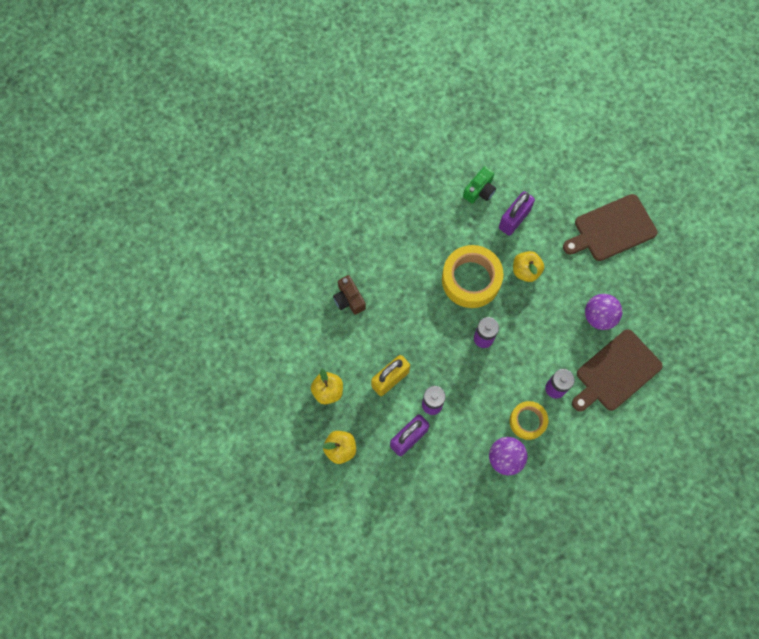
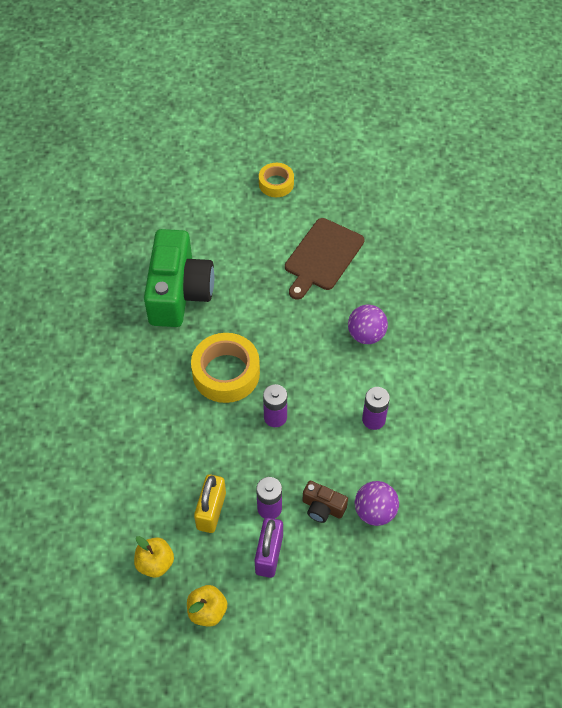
camera: 35 degrees left, 15 degrees down
brown camera [333,275,366,315] -> brown camera moved to [302,481,348,523]
green camera [463,166,496,204] -> green camera [144,229,214,327], size x2.30
purple padlock [499,191,535,236] -> none
yellow tape [510,401,549,440] -> yellow tape moved to [259,163,294,197]
yellow apple [513,251,544,282] -> none
brown cutting board [572,330,663,411] -> none

